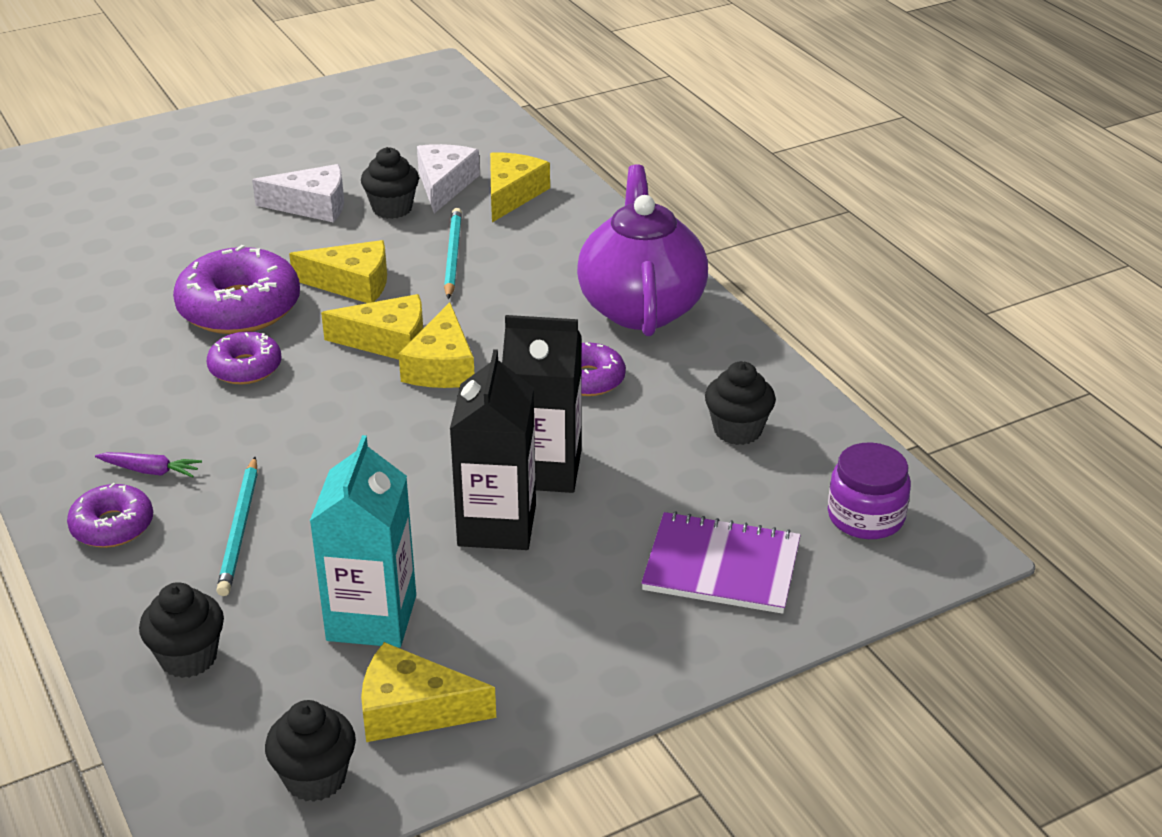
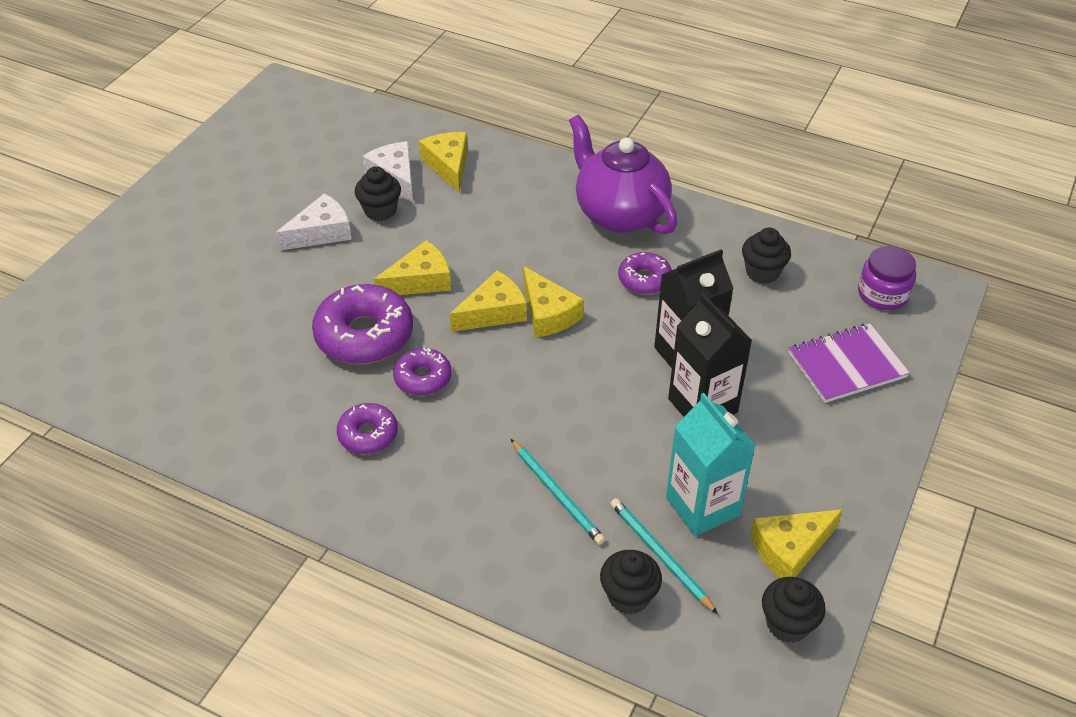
camera: 35 degrees left, 10 degrees up
purple donut [67,483,153,548] -> purple donut moved to [337,403,398,454]
purple carrot [95,452,202,478] -> none
turquoise pencil [444,208,462,299] -> turquoise pencil moved to [610,498,718,614]

